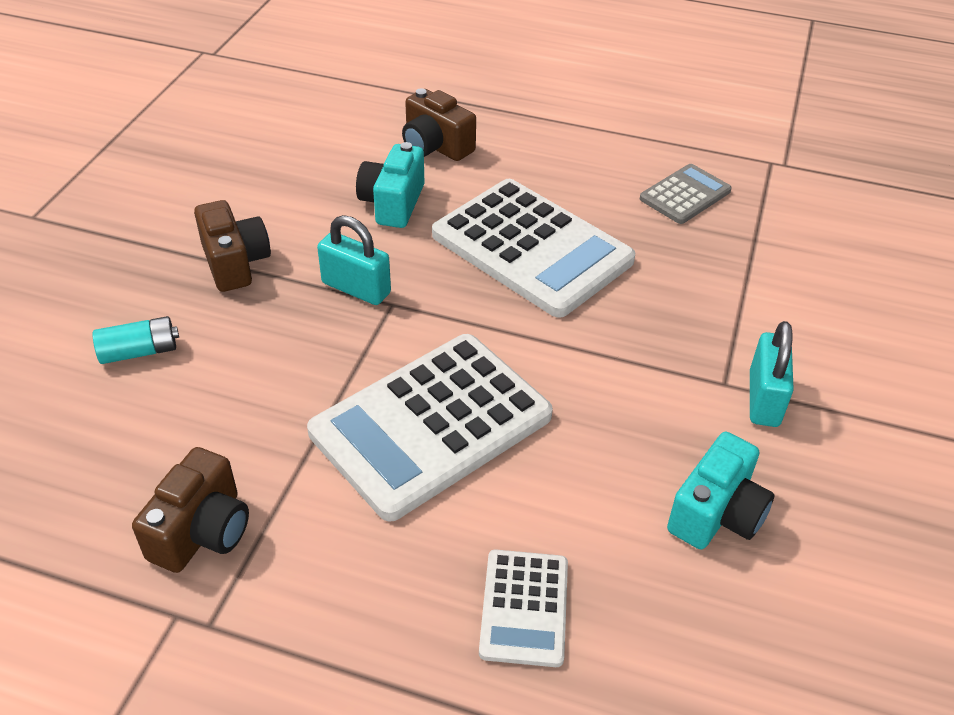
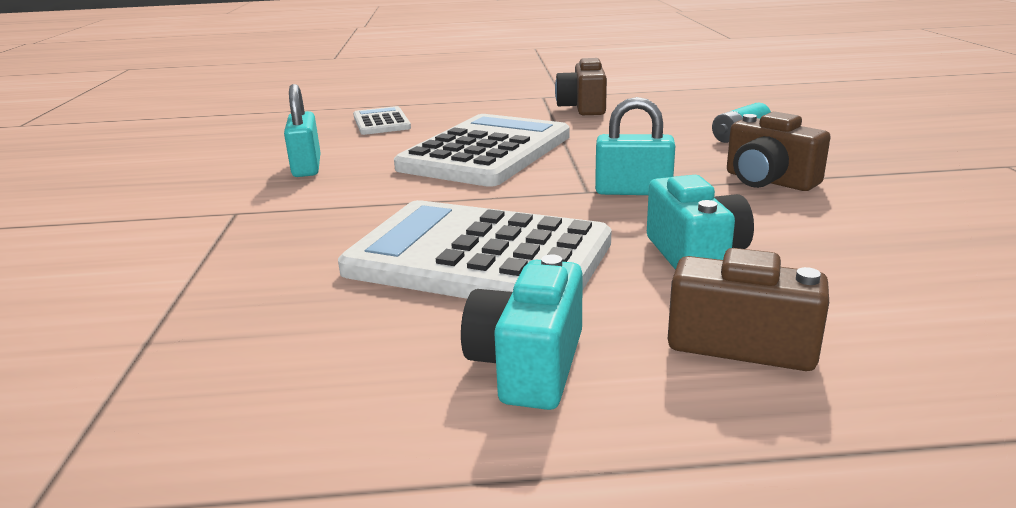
camera: 160 degrees right, 20 degrees down
grey calculator [640,164,732,224] -> none
turquoise camera [667,432,775,549] -> turquoise camera moved to [461,254,583,410]
turquoise padlock [750,321,794,427] -> turquoise padlock moved to [284,84,321,177]

